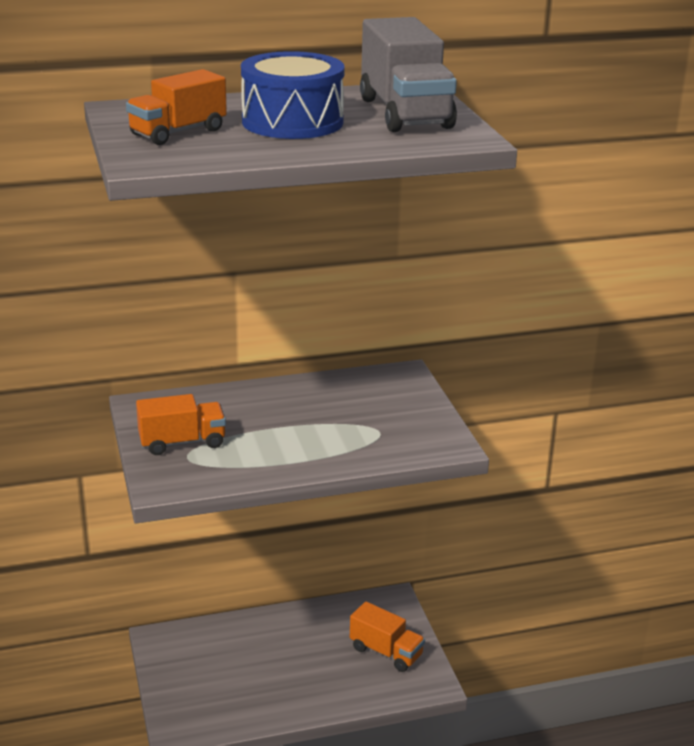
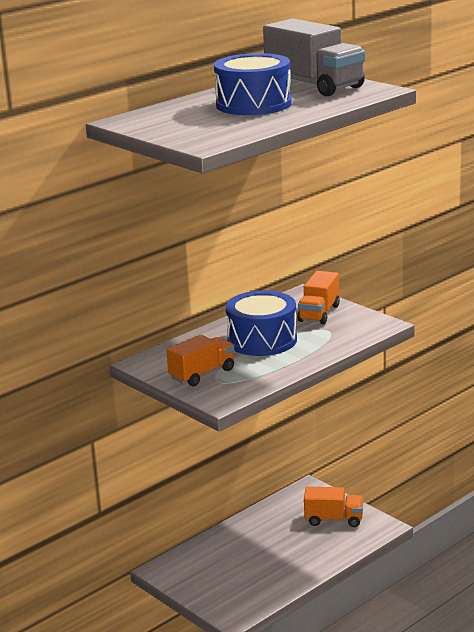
camera: 25 degrees left, 5 degrees down
orange truck [126,69,227,145] -> orange truck moved to [297,271,340,325]
none -> blue drum [226,291,297,356]

